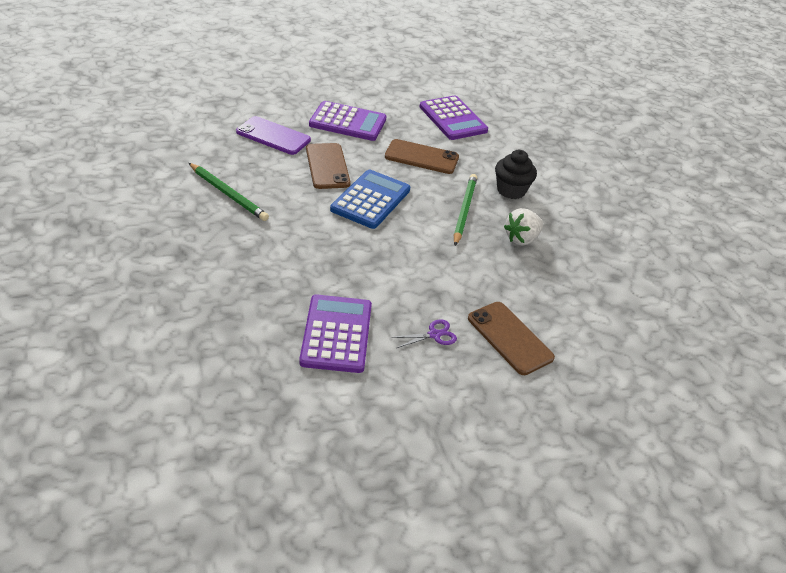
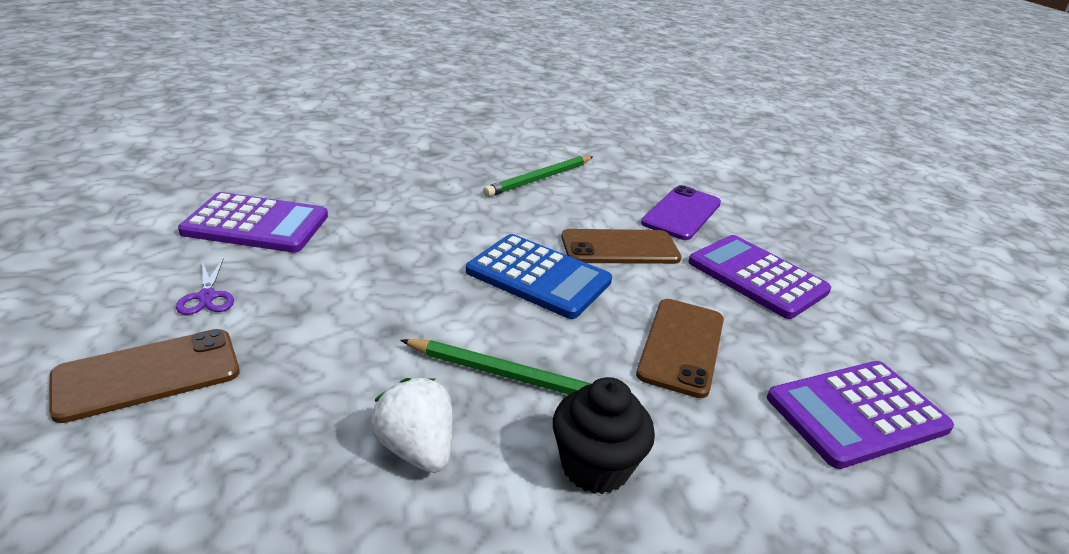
camera: 95 degrees right, 10 degrees down
purple calculator [309,101,386,141] -> purple calculator turned 120 degrees clockwise [688,235,831,319]

